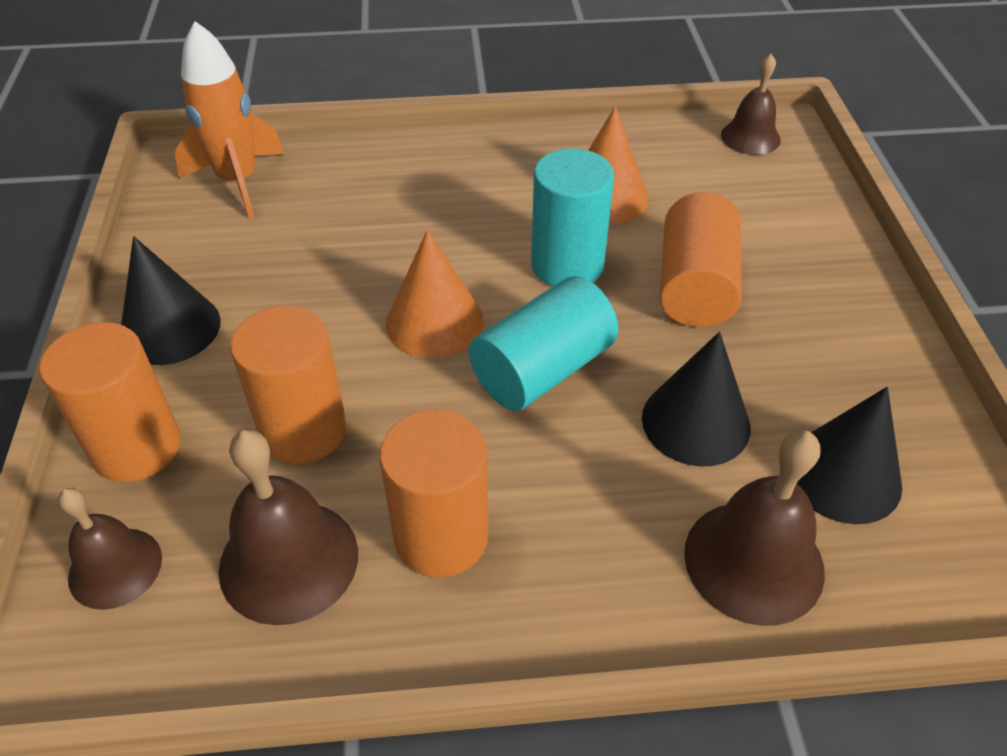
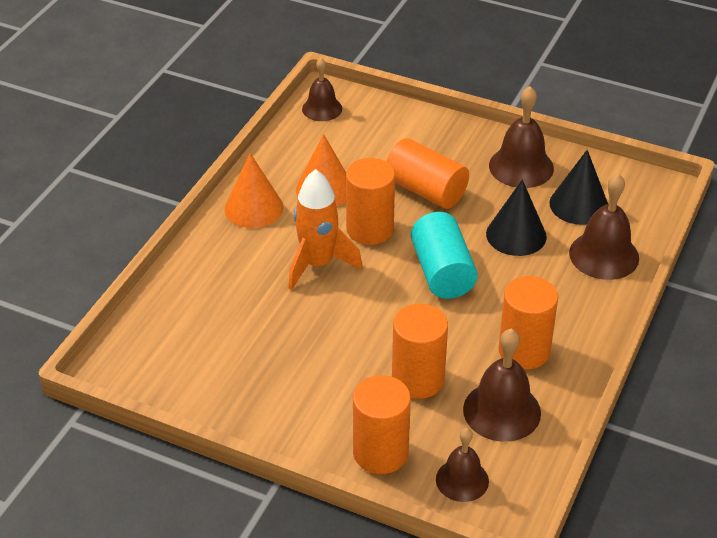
camera: 60 degrees left, 5 degrees down
black cone [121,236,221,365] -> none
orange rocket [175,21,284,218] -> orange rocket moved to [289,169,363,290]
orange cone [386,230,484,358] -> orange cone moved to [224,153,284,228]
turquoise cylinder [531,148,614,286] -> orange cylinder [346,158,395,245]
none -> brown bell [489,86,554,188]

